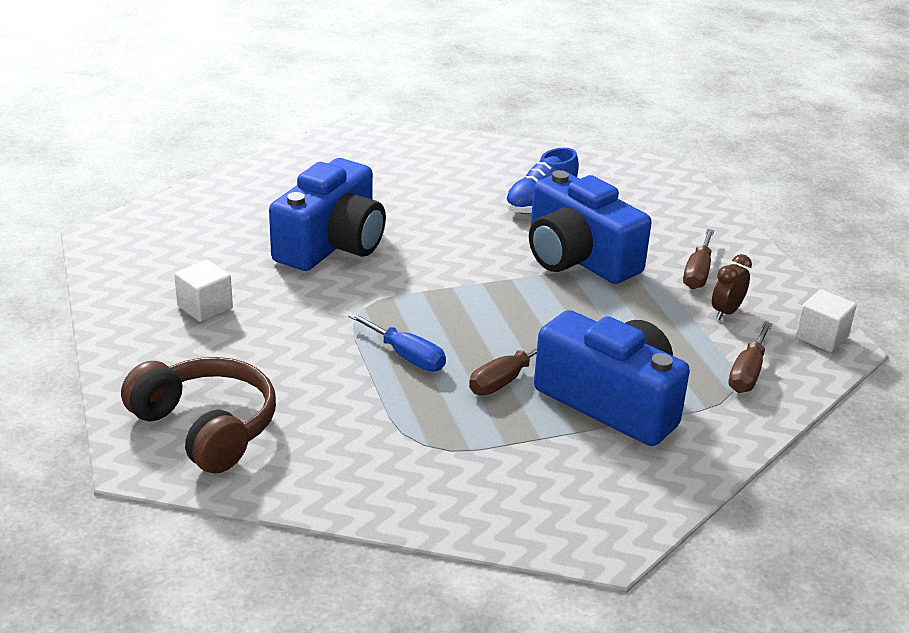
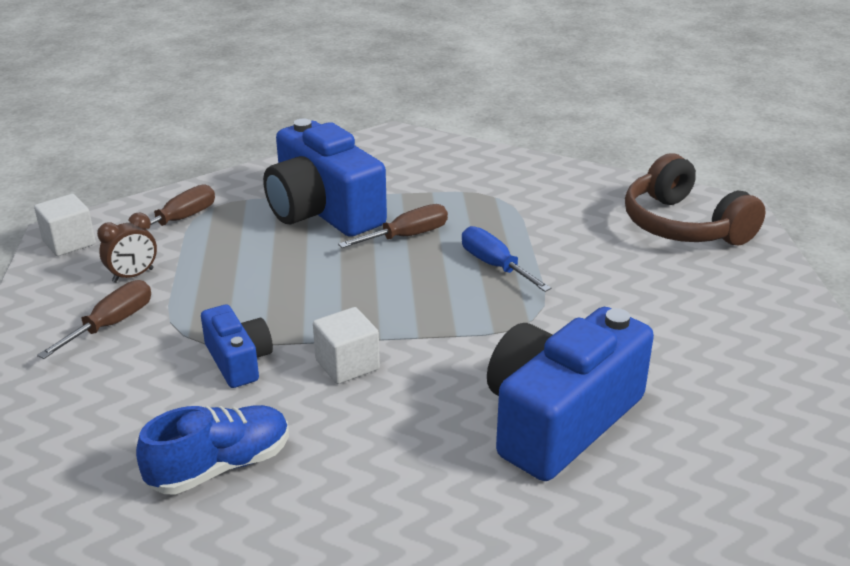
camera: 165 degrees left, 0 degrees up
white cube [174,260,233,322] -> white cube moved to [313,307,380,384]
blue camera [529,170,652,284] -> blue camera [201,305,273,388], size x0.51

